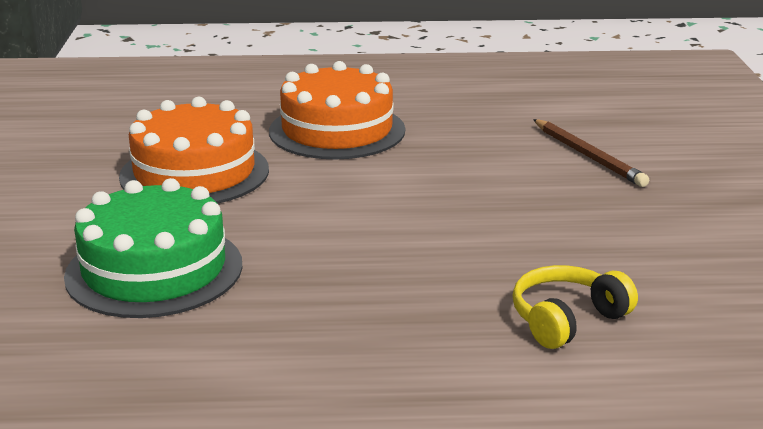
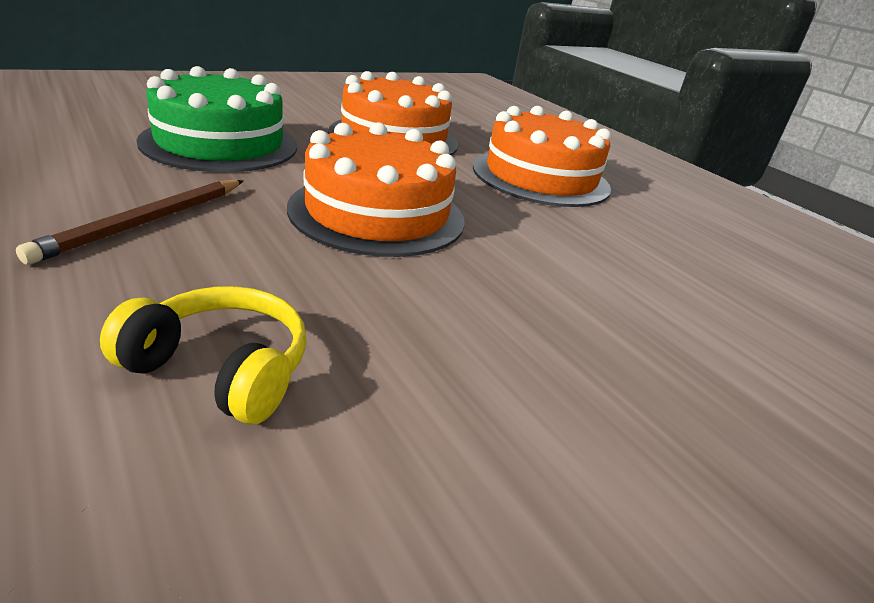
camera: 55 degrees right, 5 degrees up
brown pencil [533,119,649,187] -> brown pencil moved to [16,180,244,265]
none -> orange cake [287,122,465,257]

